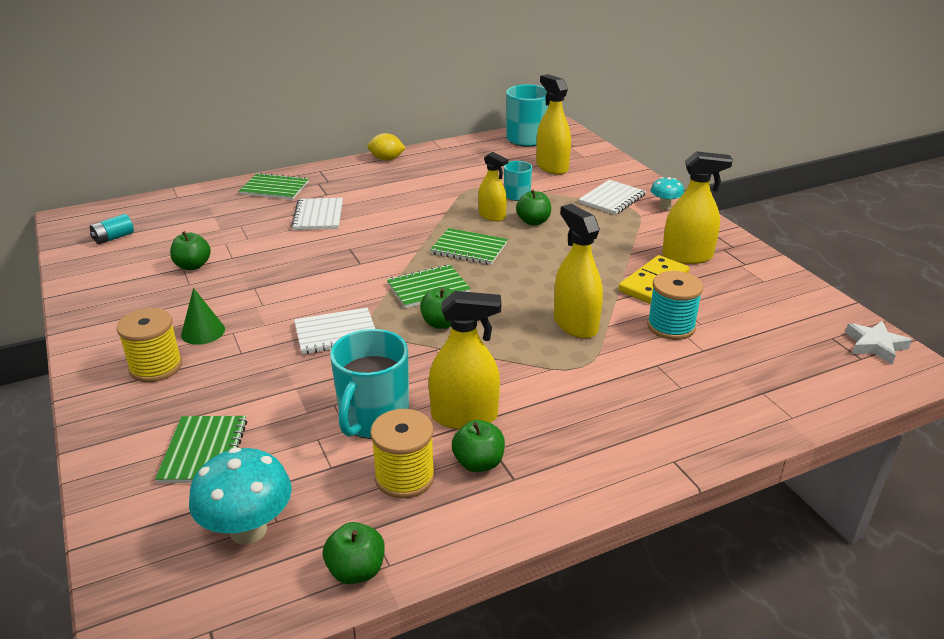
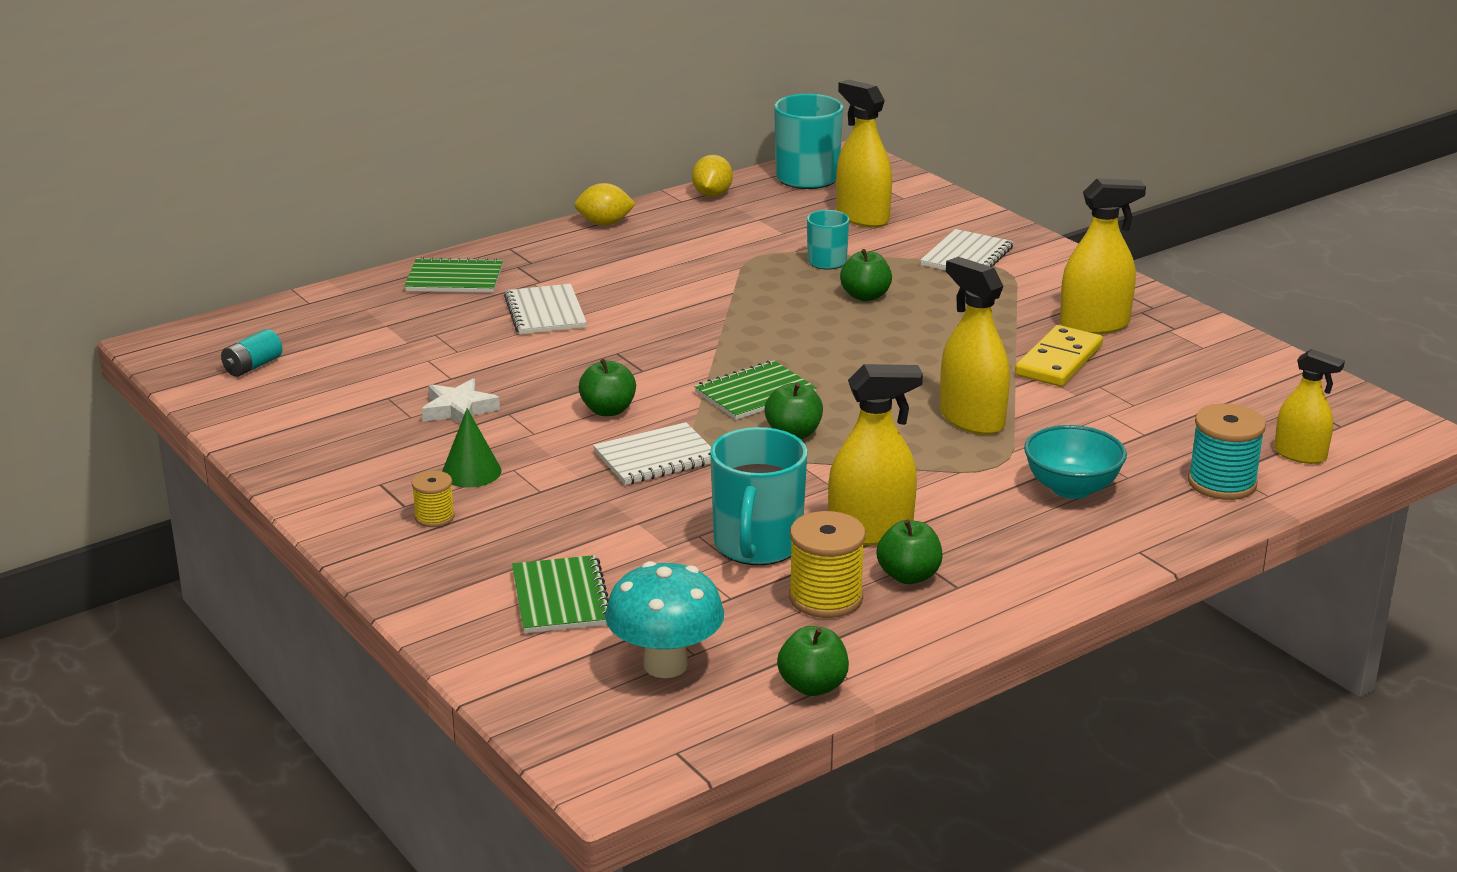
camera: 10 degrees left, 5 degrees down
yellow spool [116,308,182,382] -> yellow spool [412,471,455,527], size x0.57
green apple [170,231,211,270] -> green apple moved to [579,359,636,416]
green notebook [430,228,508,265] -> none
yellow spray bottle [478,152,508,221] -> yellow spray bottle moved to [1274,349,1345,464]
turquoise spool [647,271,703,340] -> turquoise spool moved to [1188,403,1266,500]
turquoise mushroom [651,177,684,210] -> none
white star [845,321,912,365] -> white star moved to [422,378,500,424]
none -> yellow lemon [692,155,733,197]
none -> turquoise bowl [1024,425,1127,499]

